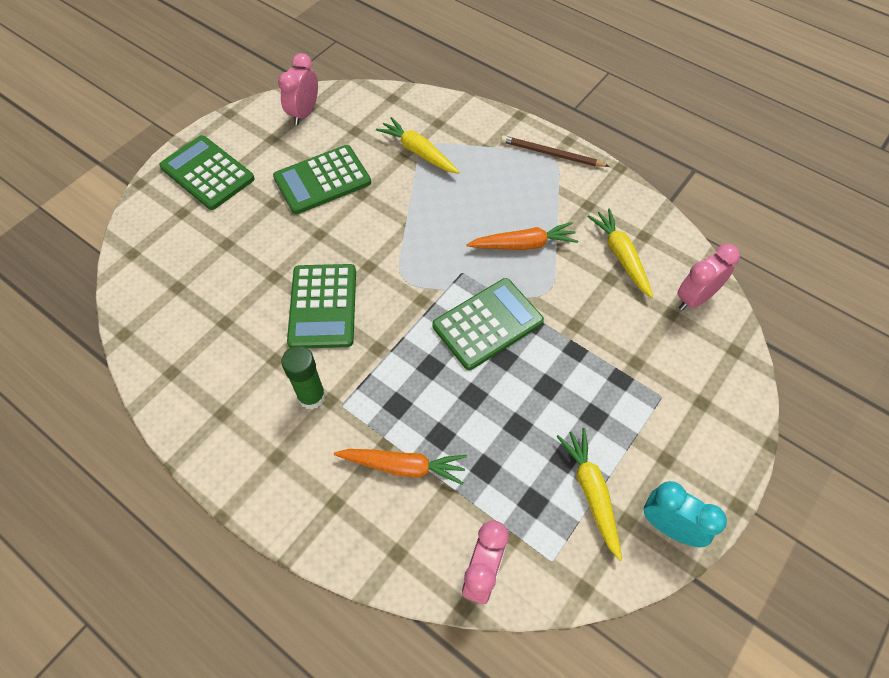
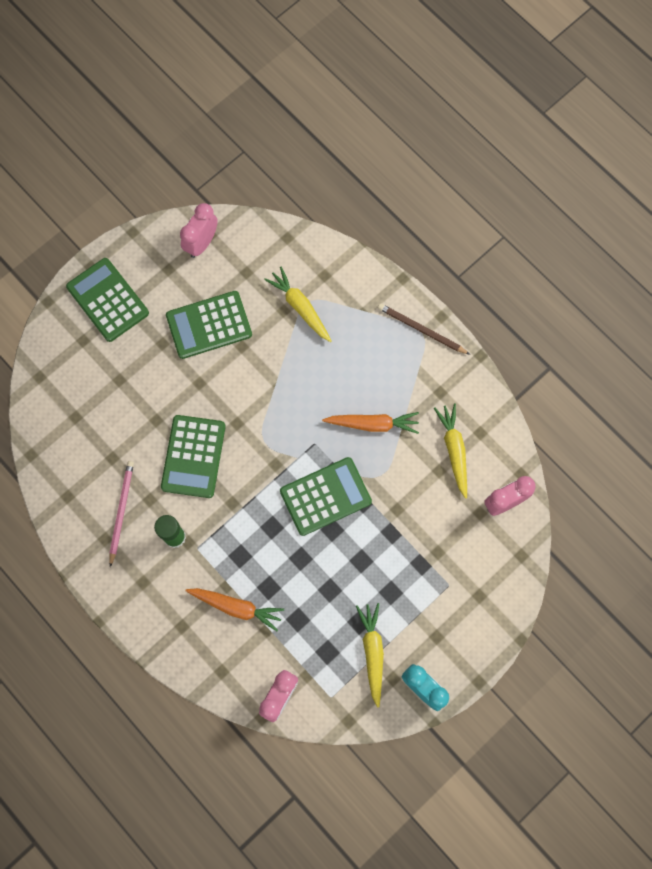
camera: 10 degrees right, 15 degrees up
none -> pink pencil [109,461,134,567]

